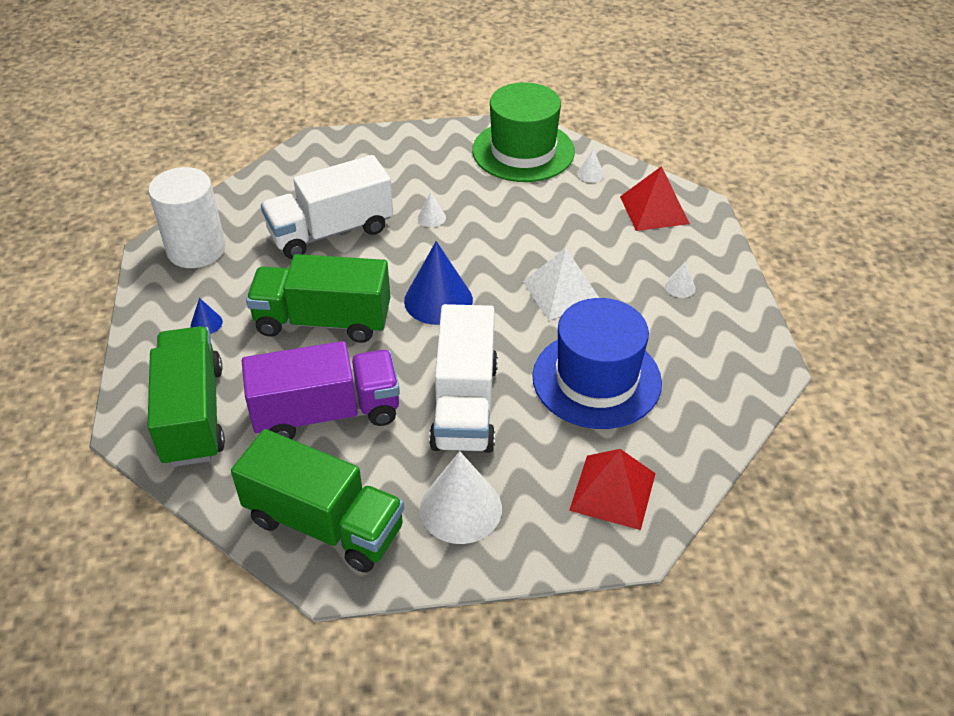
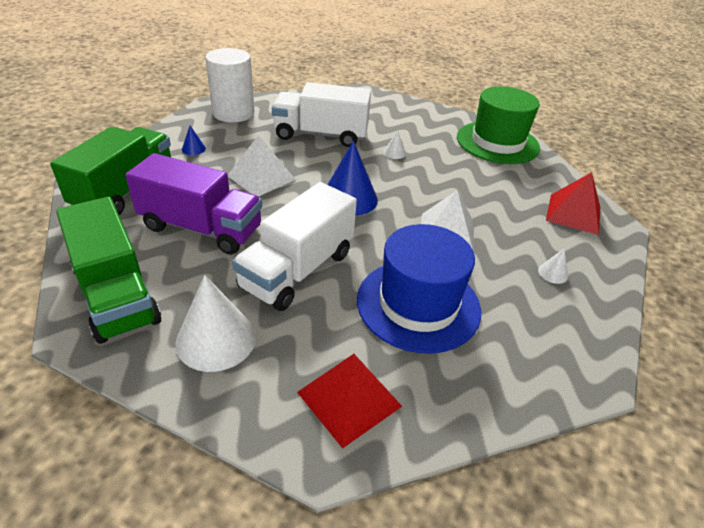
camera: 30 degrees right, 5 degrees down
green truck [246,254,390,343] -> white pyramid [228,135,296,197]
white cone [577,149,604,183] -> none

